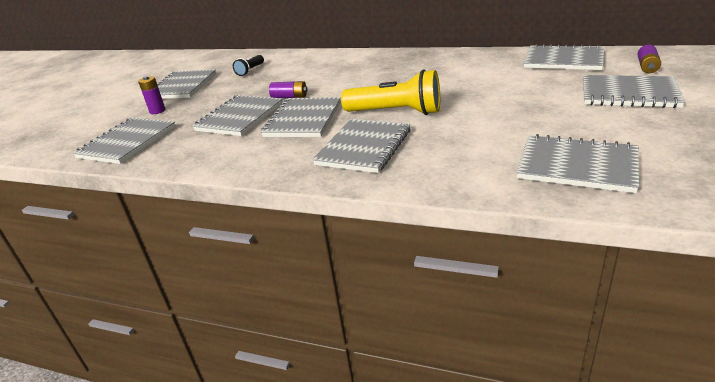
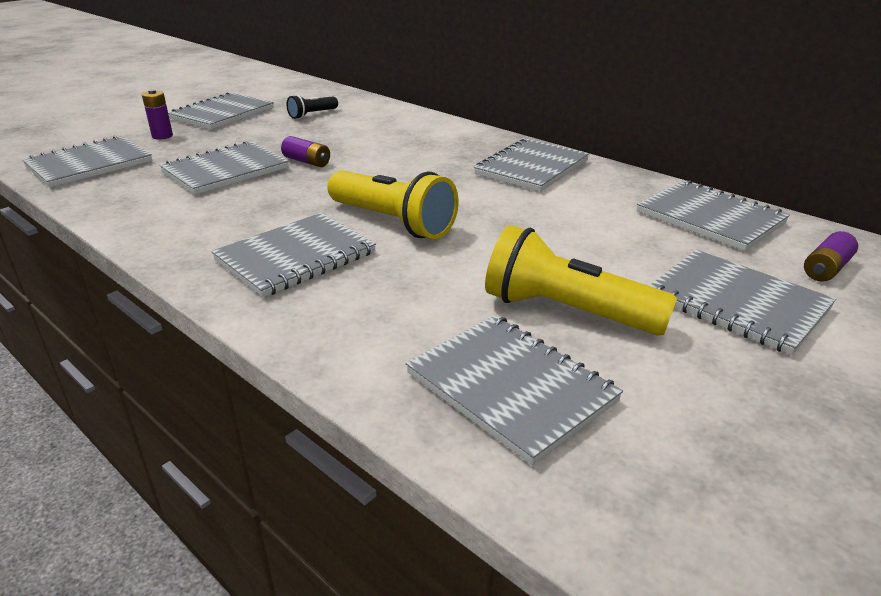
camera: 20 degrees right, 0 degrees up
grey notebook [261,97,341,137] -> grey notebook moved to [474,138,589,192]
none -> yellow flashlight [485,225,677,336]

